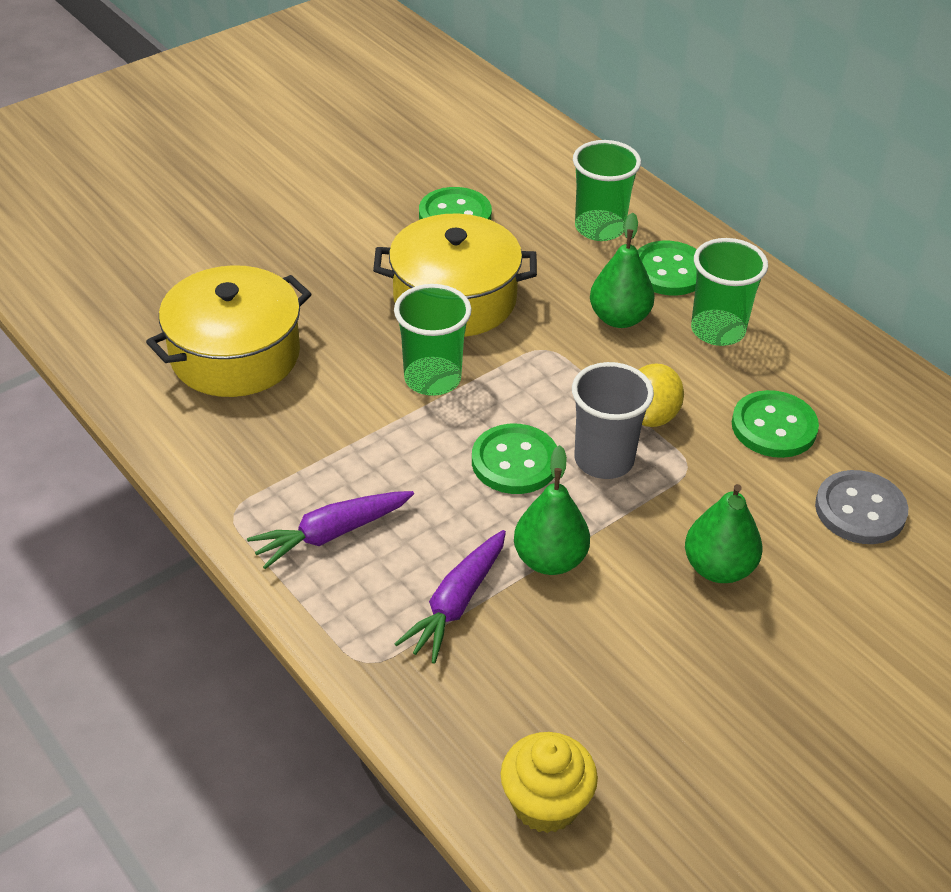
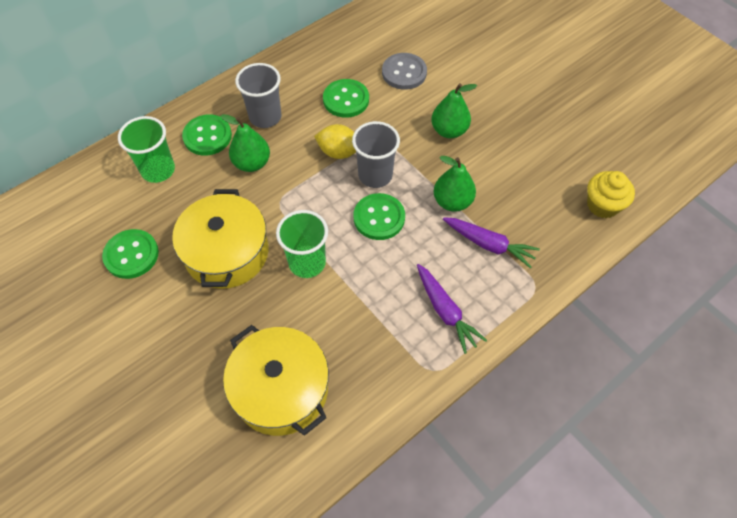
camera: 90 degrees left, 15 degrees up
green cup [691,238,768,346] -> grey cup [235,63,282,128]

